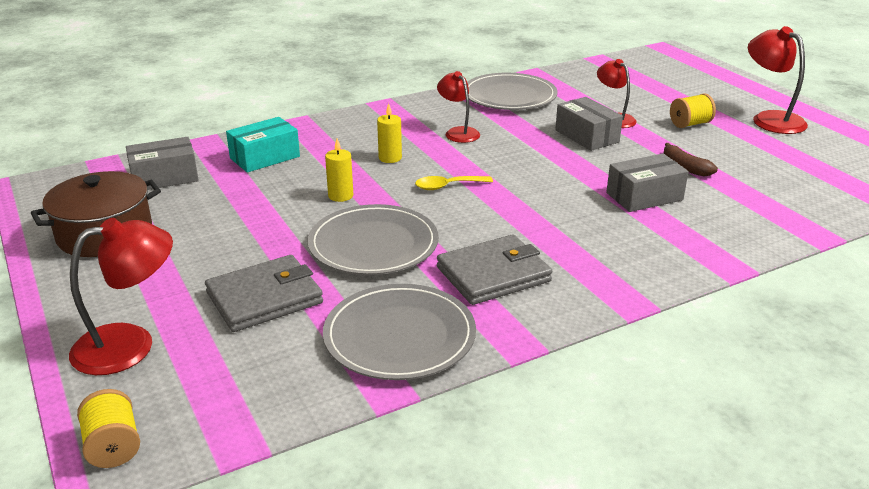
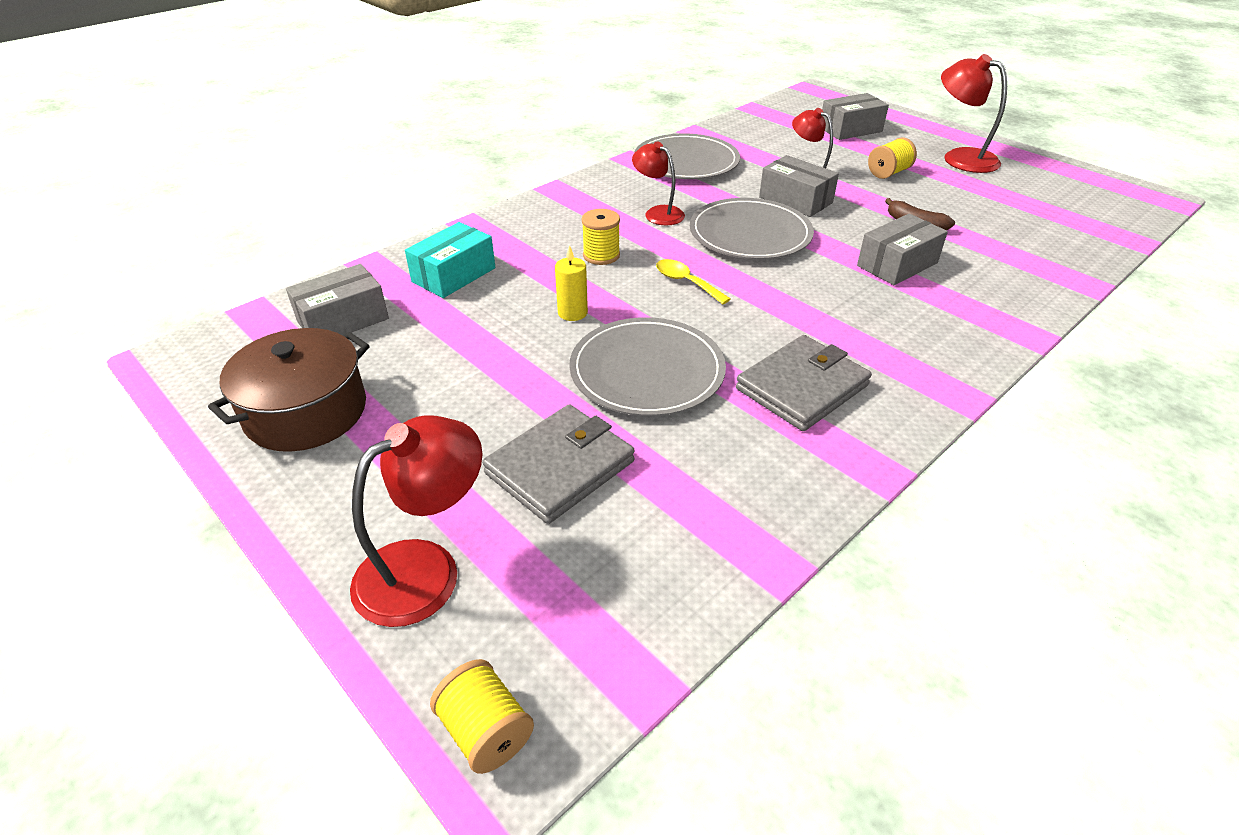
camera: 15 degrees left, 10 degrees up
grey plate [323,284,476,380] -> grey plate moved to [690,198,814,260]
yellow candle [377,103,402,163] -> yellow spool [582,209,620,265]
yellow spoon [415,176,493,190] -> yellow spoon turned 75 degrees clockwise [656,259,731,304]
none -> grey box [822,93,889,140]

